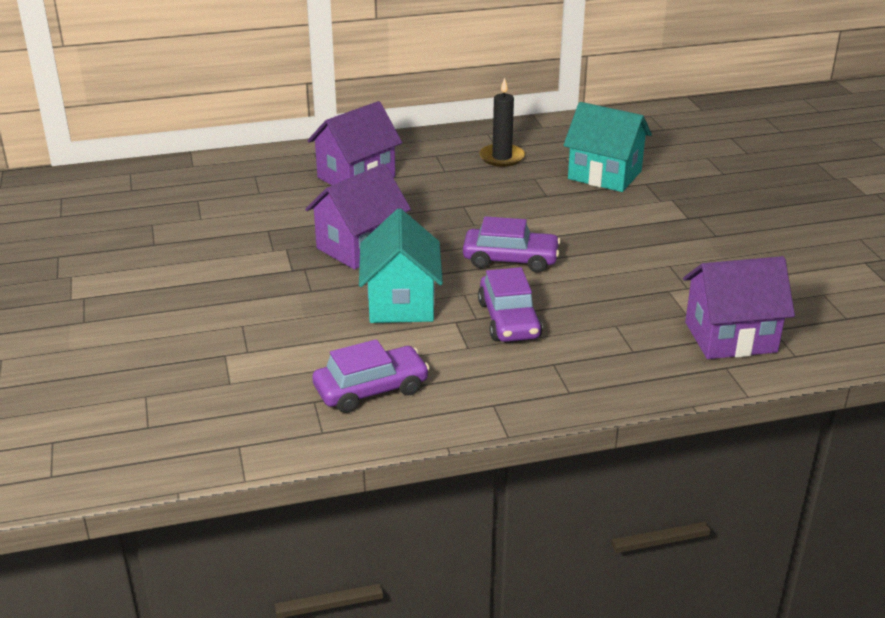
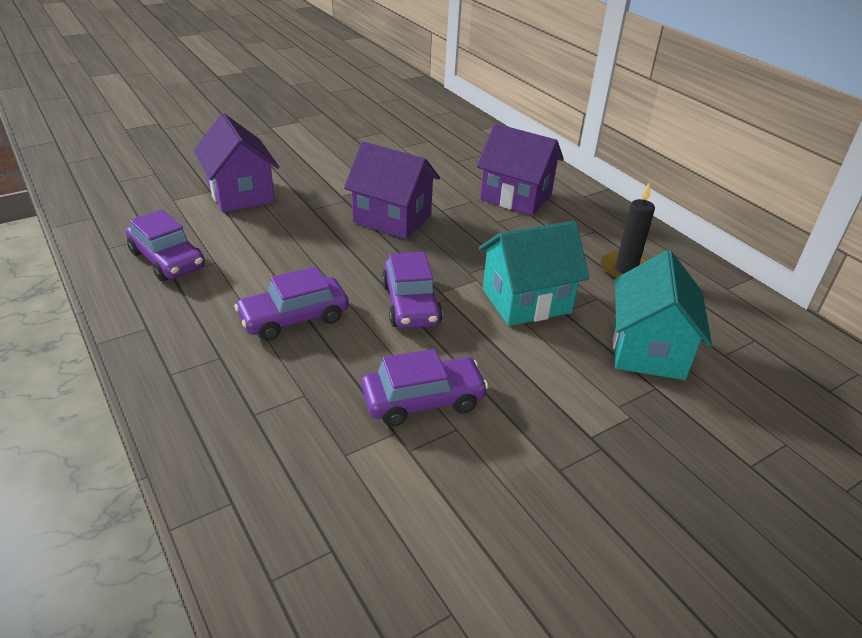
camera: 70 degrees right, 5 degrees up
turquoise house [359,209,443,323] -> turquoise house moved to [479,221,590,326]
purple house [683,256,795,359] -> purple house moved to [194,114,279,212]
none -> purple car [361,349,488,427]

